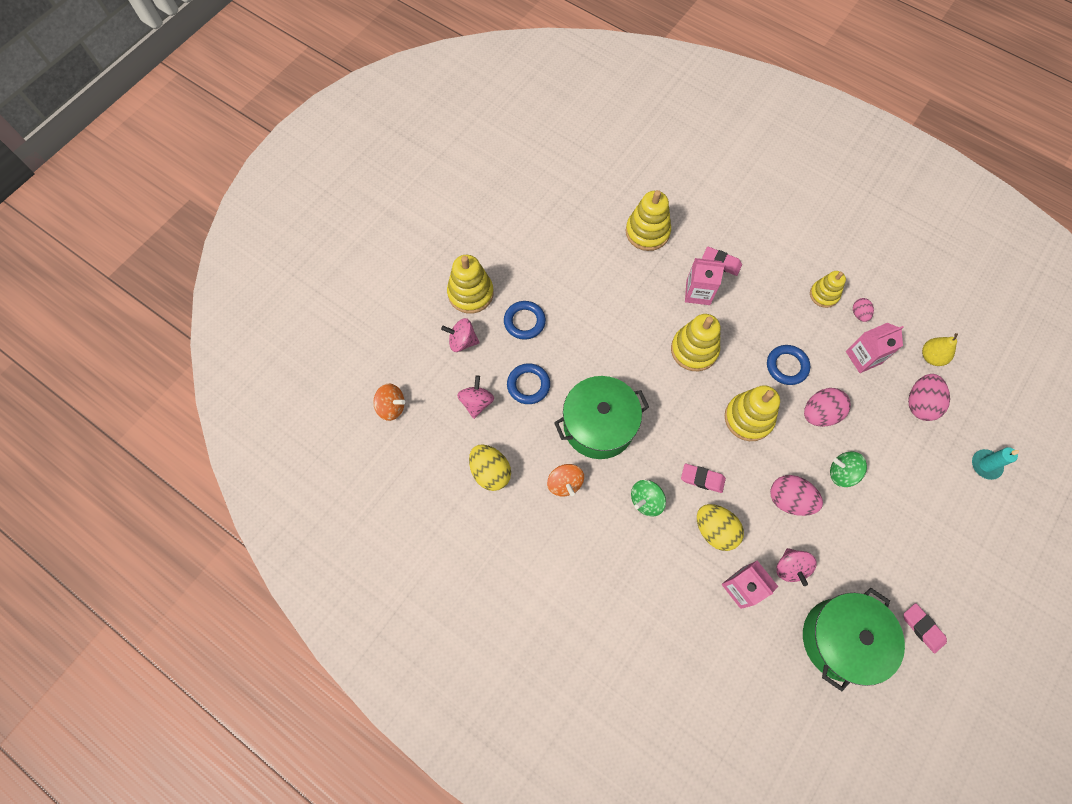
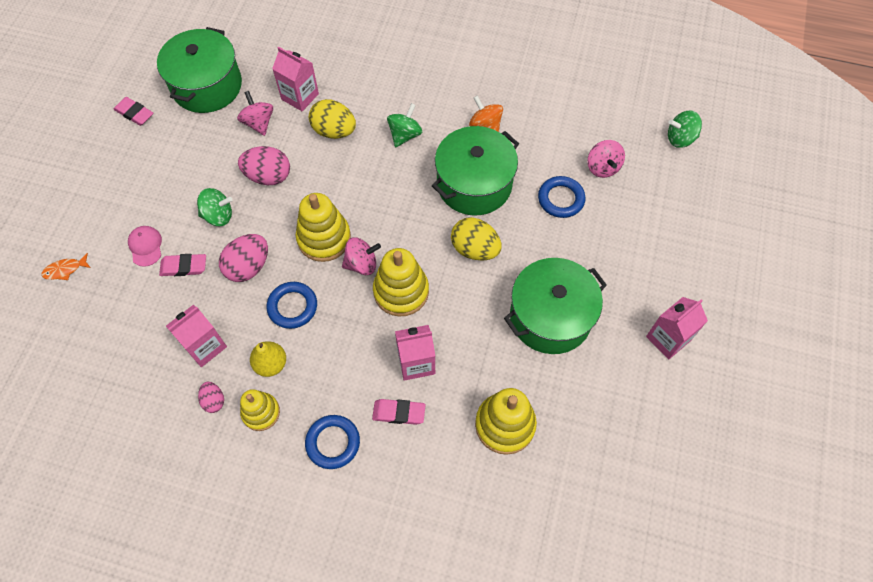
camera: 160 degrees right, 5 degrees down
orange spinning top [373,384,405,421] -> green spinning top [668,111,702,148]
pink spinning top [441,318,479,352] -> pink spinning top moved to [342,237,381,275]
yellow stacking toy [447,255,494,314] -> none
yellow egg [469,444,511,491] -> yellow egg moved to [451,217,501,261]
blue ring [504,301,546,340] -> blue ring moved to [305,415,360,469]
pink eraser [681,464,726,493] -> pink eraser moved to [159,254,206,276]
pink egg [908,374,950,421] -> none
yellow pear [922,333,958,366] -> yellow pear moved to [250,341,286,377]
turquoise candle [972,447,1020,480] -> orange fish [41,253,91,280]
none -> pink cap [128,226,162,267]
none -> green pot [504,258,607,354]
none -> pink carton [646,297,708,359]

